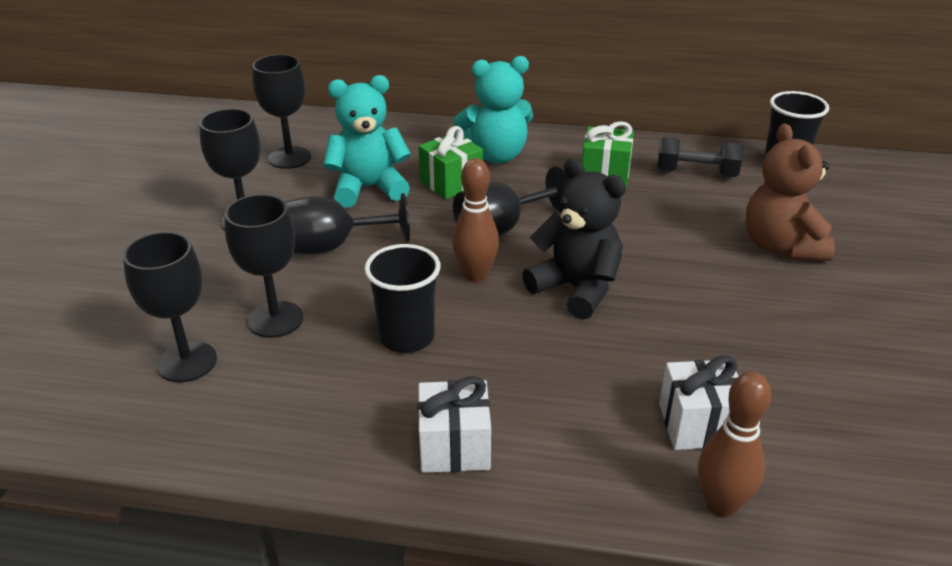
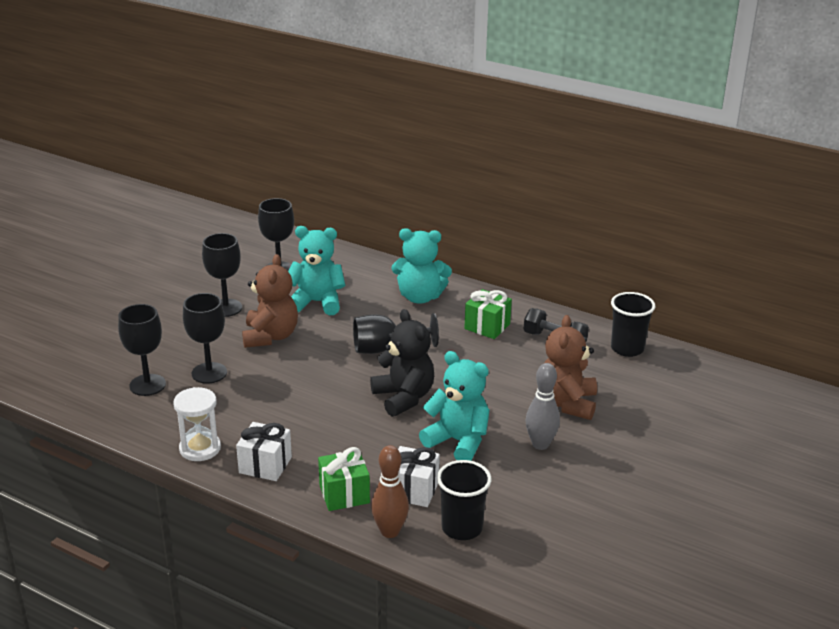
camera: 20 degrees right, 5 degrees down
black goblet [285,193,410,254] -> brown teddy bear [242,254,298,348]
black cup [364,244,441,353] -> black cup moved to [437,460,492,540]
green gift [418,126,483,199] -> green gift moved to [318,447,370,511]
brown bowling pin [452,158,499,282] -> none
none -> white hourglass [173,387,221,461]
none -> turquoise teddy bear [419,351,490,461]
none -> grey bowling pin [526,363,560,450]

